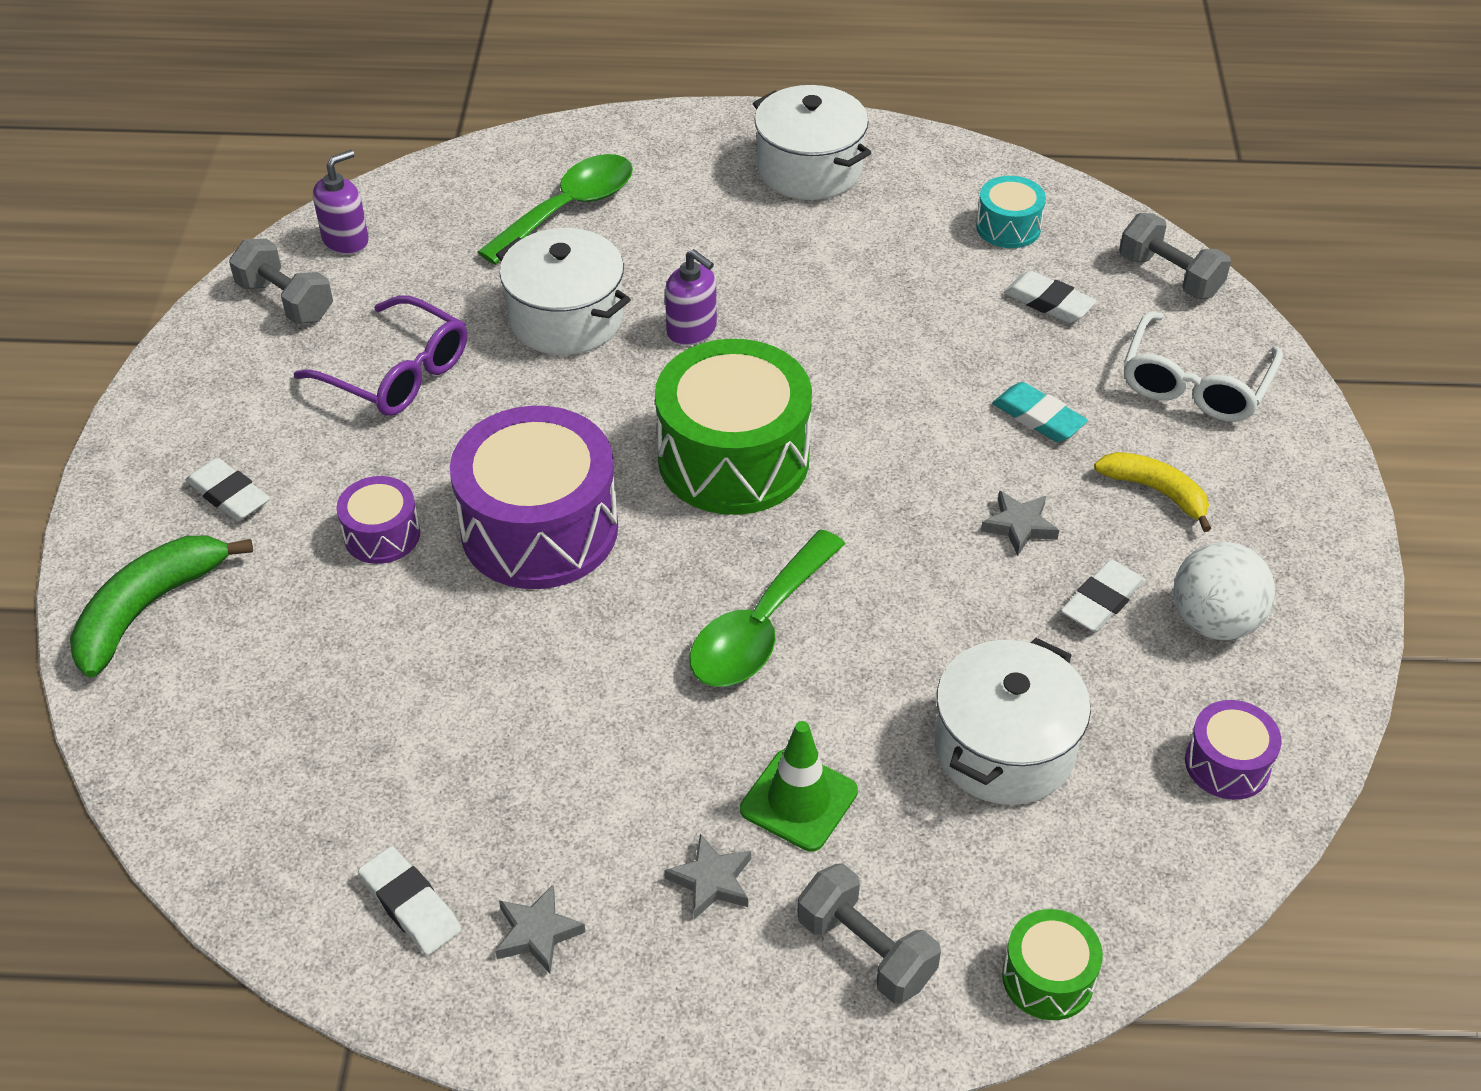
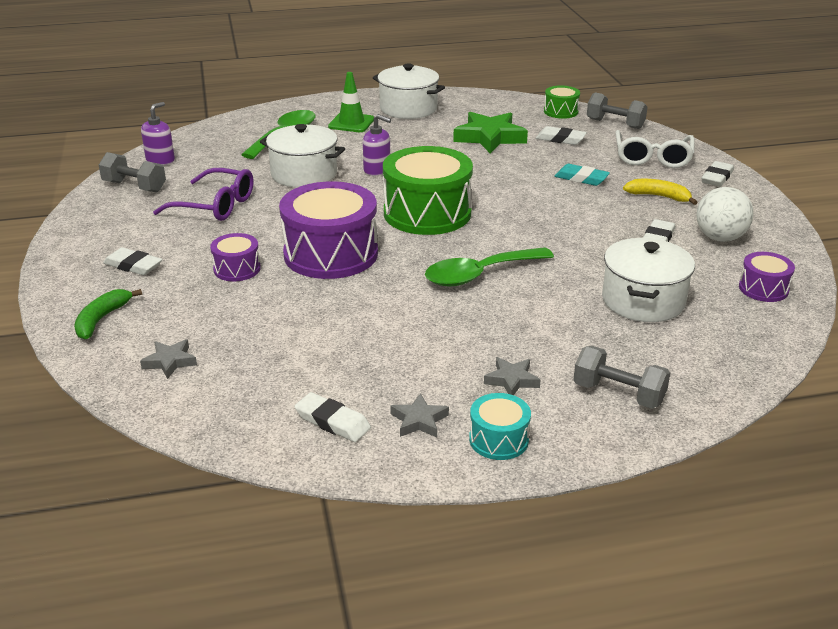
camera: 15 degrees left, 15 degrees down
green banana [70,536,253,678] -> green banana [74,289,142,339], size x0.66
green spoon [689,530,845,687] -> green spoon turned 45 degrees clockwise [425,247,554,287]
green traffic cone [740,721,858,852] -> green traffic cone moved to [328,72,374,132]
turquoise drum [976,176,1046,248] -> turquoise drum moved to [469,393,531,460]
grey star [981,491,1059,556] -> grey star moved to [140,339,197,379]
green drum [1002,909,1103,1020] -> green drum moved to [544,85,580,119]
none -> green star [453,112,528,154]
none -> white eraser [701,161,734,187]

